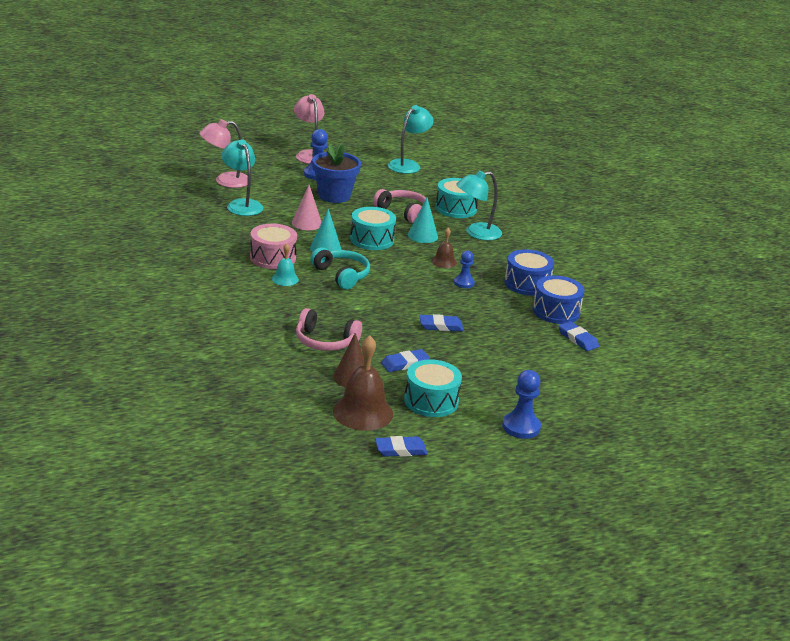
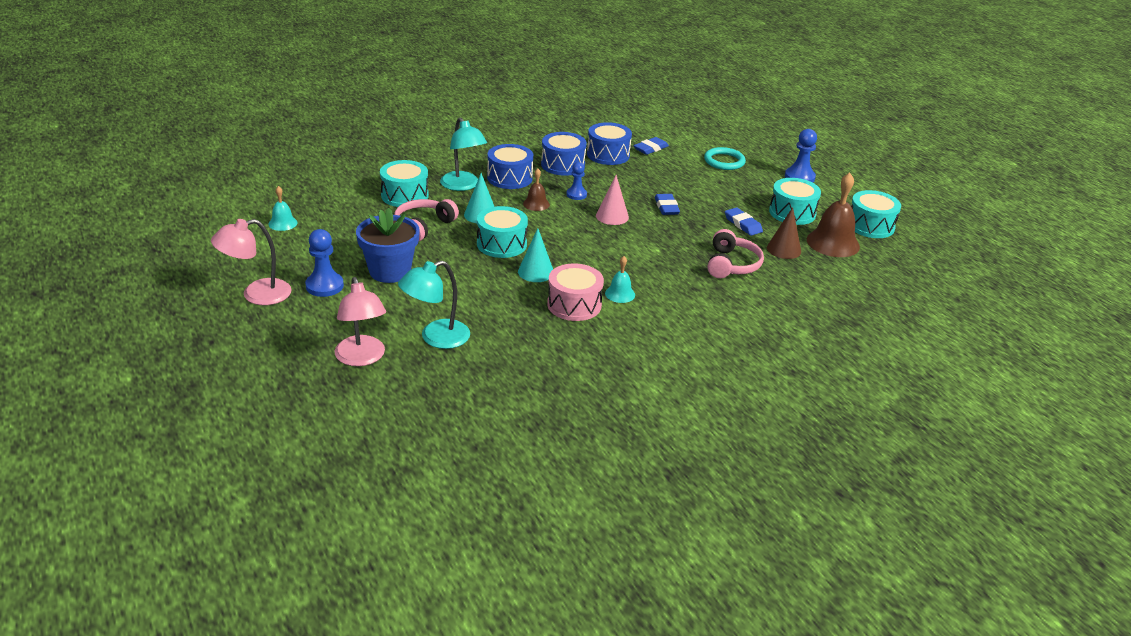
camera: 95 degrees left, 5 degrees up
pink cone [292,185,322,230] -> pink cone moved to [596,175,629,225]
turquoise headphones [310,247,370,289] -> none
blue eraser [375,436,428,457] -> turquoise drum [851,190,901,238]
turquoise lamp [388,105,434,174] -> turquoise bell [268,186,297,231]
none -> blue drum [487,144,533,189]
none -> turquoise ring [704,147,746,170]

